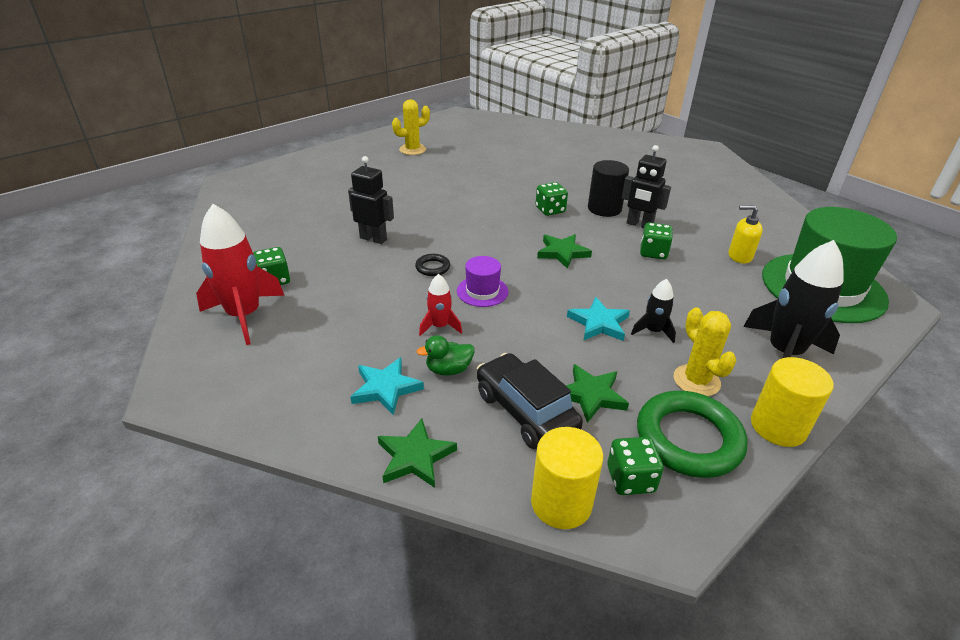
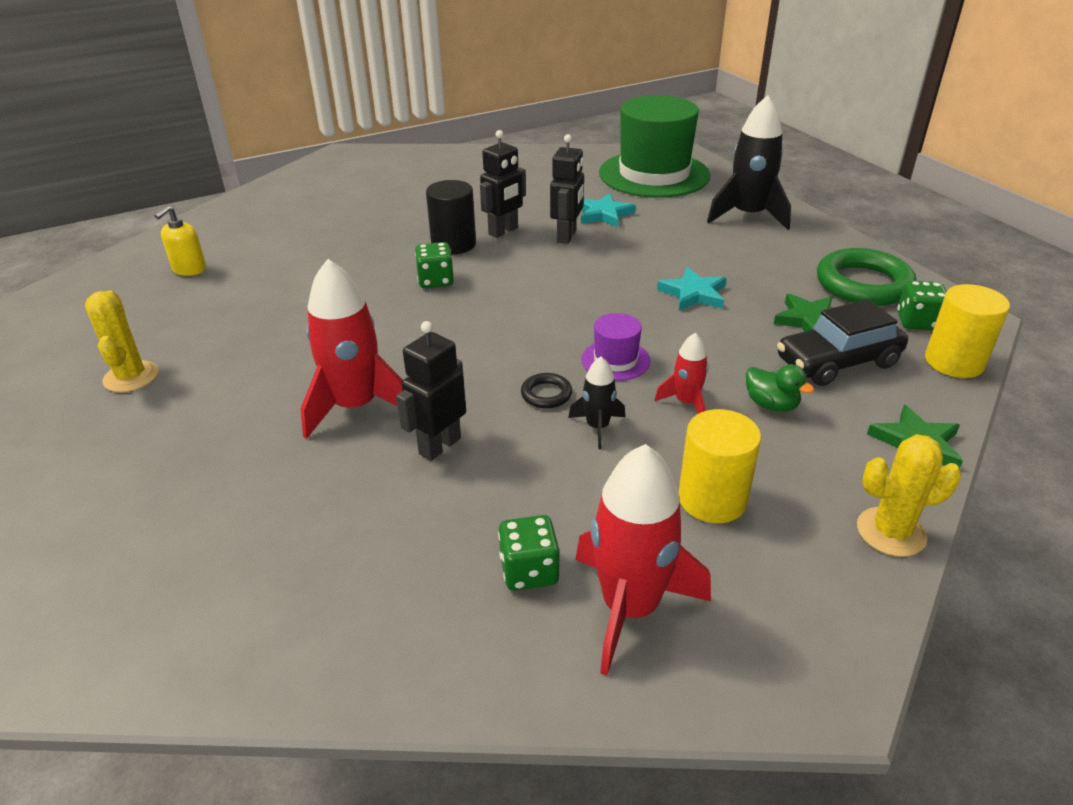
camera: 75 degrees left, 0 degrees up
turquoise star [350,357,424,415] -> turquoise star moved to [581,193,636,227]
green duck [417,335,474,376] -> green duck turned 45 degrees counterclockwise [746,364,814,412]
green star [537,234,592,269] -> none
black rocket [631,279,676,343] -> black rocket moved to [568,357,625,449]
green dice [640,222,673,260] -> black robot [550,134,584,244]
yellow cactus [674,307,737,396] -> yellow cactus moved to [857,434,962,557]
yellow soap dispenser [728,205,763,264] -> yellow soap dispenser moved to [155,205,206,276]
yellow cylinder [751,357,834,447] -> yellow cylinder moved to [679,409,761,523]
none -> red rocket [301,259,403,439]

